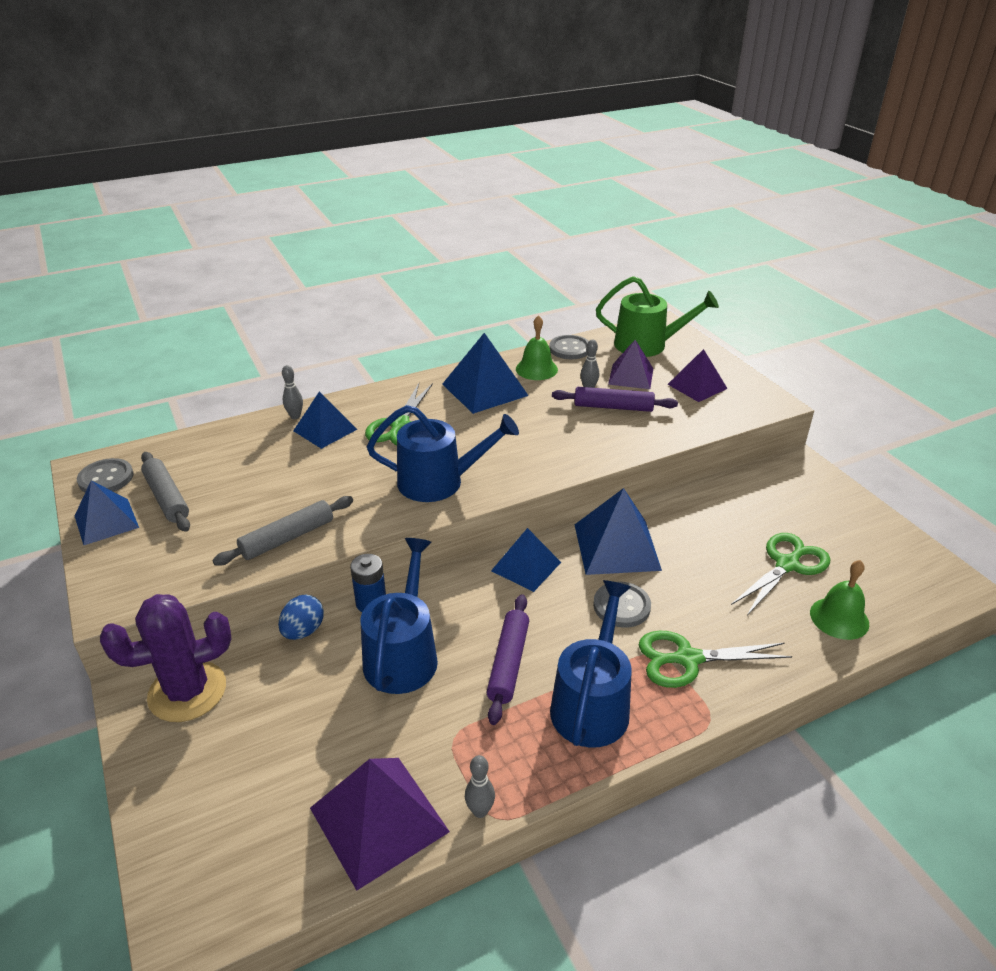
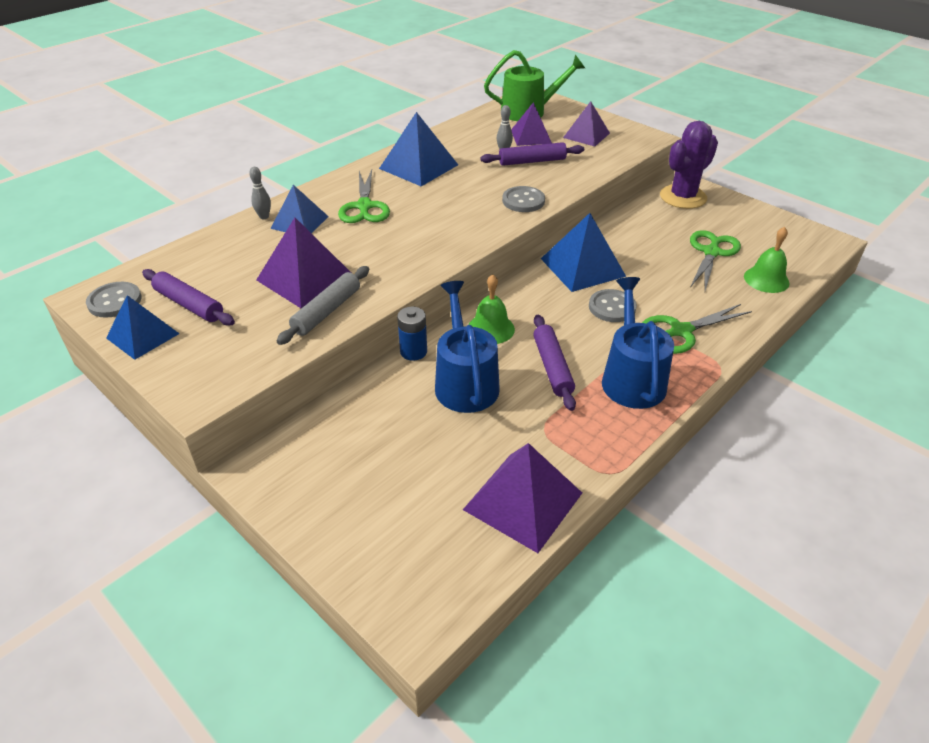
camera: 20 degrees left, 5 degrees up
purple cactus [100,594,232,722] -> purple cactus moved to [660,121,718,209]
grey rolling pin [141,452,190,532] -> purple rolling pin [142,269,235,326]
blue egg [278,595,324,640] -> none
blue watering can [367,405,519,502] -> none
grey bowling pin [465,755,495,818] -> none
blue pyramid [491,528,561,592] -> none
green bell [516,315,558,380] -> green bell moved to [468,274,515,344]
grey button [549,335,588,359] -> grey button moved to [502,186,545,212]
none -> purple pyramid [256,218,351,308]

